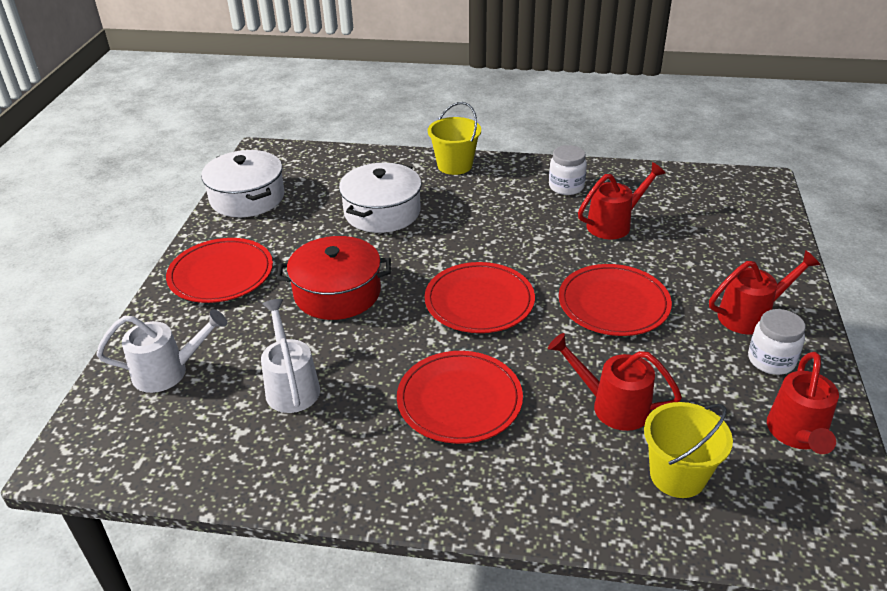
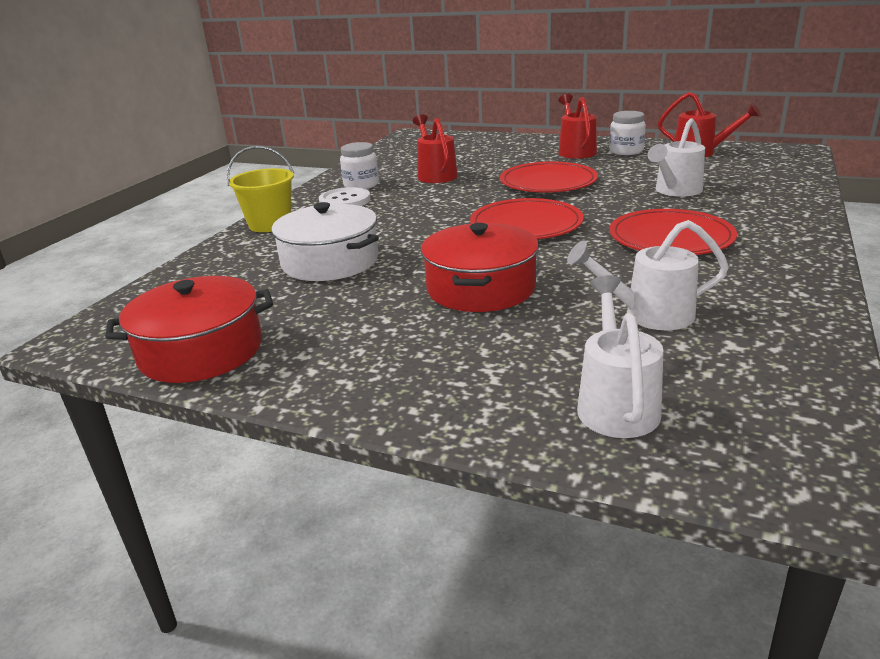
camera: 75 degrees left, 10 degrees down
red plate [166,238,273,303] -> none
white pot [201,150,285,217] -> red pot [105,276,273,383]
red watering can [548,333,682,431] -> white watering can [648,118,705,197]
yellow bucket [644,402,733,498] -> none
none -> white button [319,187,371,206]

